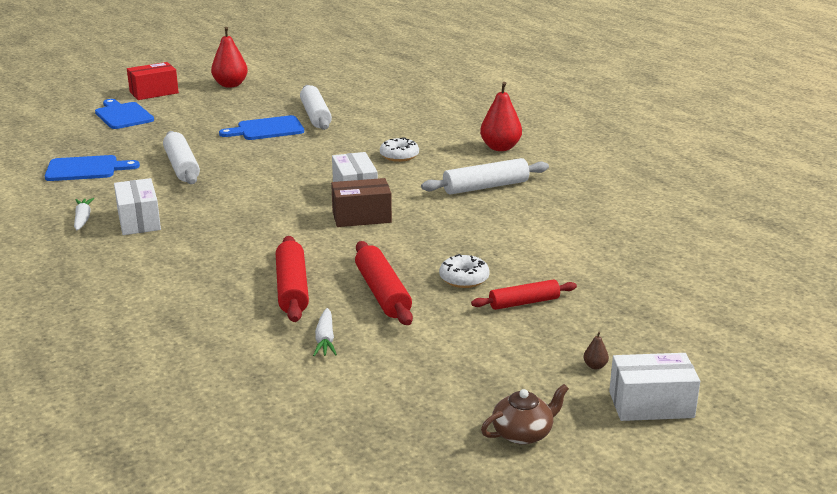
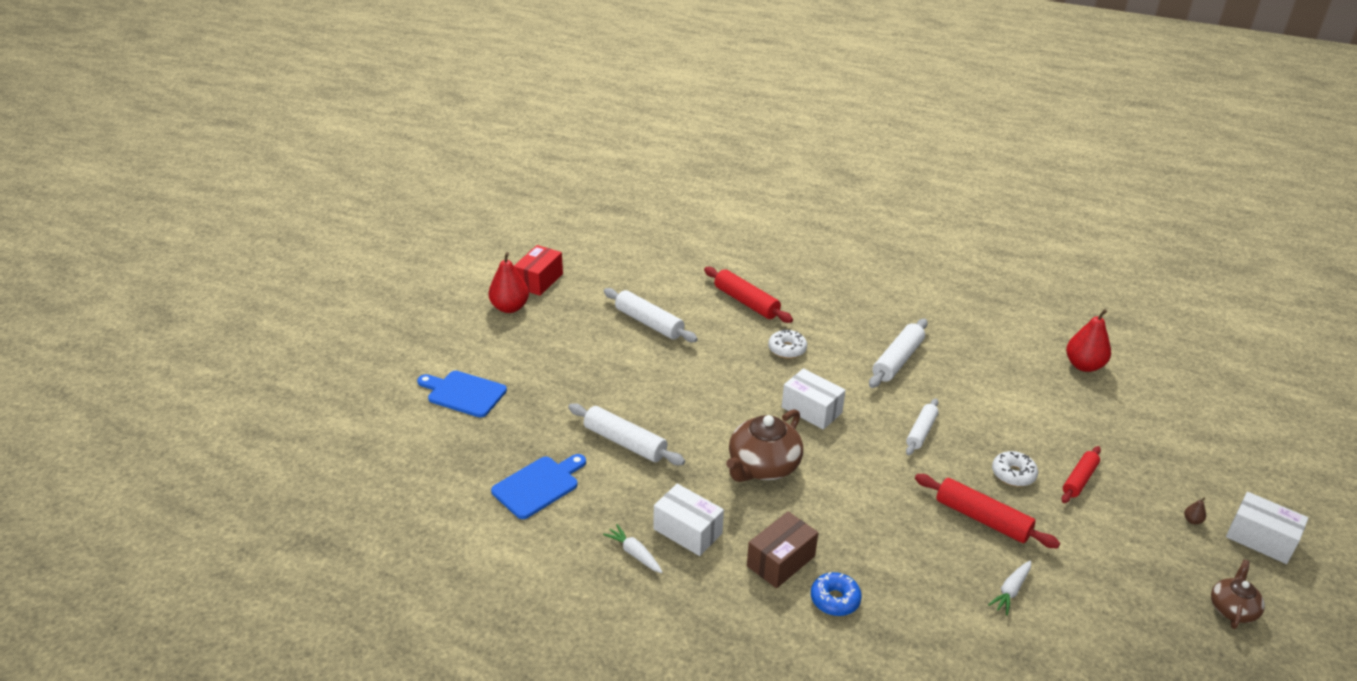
camera: 35 degrees left, 10 degrees up
red box [127,62,179,100] -> red box moved to [514,245,563,296]
blue cutting board [219,115,304,140] -> none
red rolling pin [276,236,309,322] -> red rolling pin moved to [704,267,793,323]
white carrot [313,308,337,356] -> white carrot turned 75 degrees clockwise [988,560,1031,615]
brown box [331,178,392,227] -> brown box moved to [747,511,818,588]
red pear [480,82,522,151] -> red pear moved to [1066,309,1111,372]
white box [609,353,700,421] -> white box turned 75 degrees clockwise [1226,492,1308,564]
none -> brown teapot [726,409,803,482]
none -> blue donut [811,572,862,616]
none -> white rolling pin [906,398,939,455]

